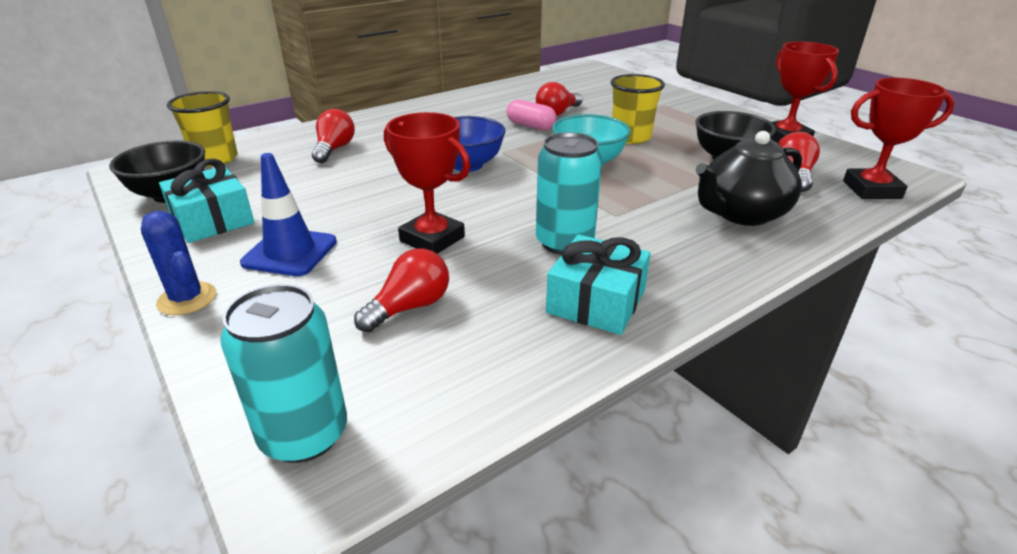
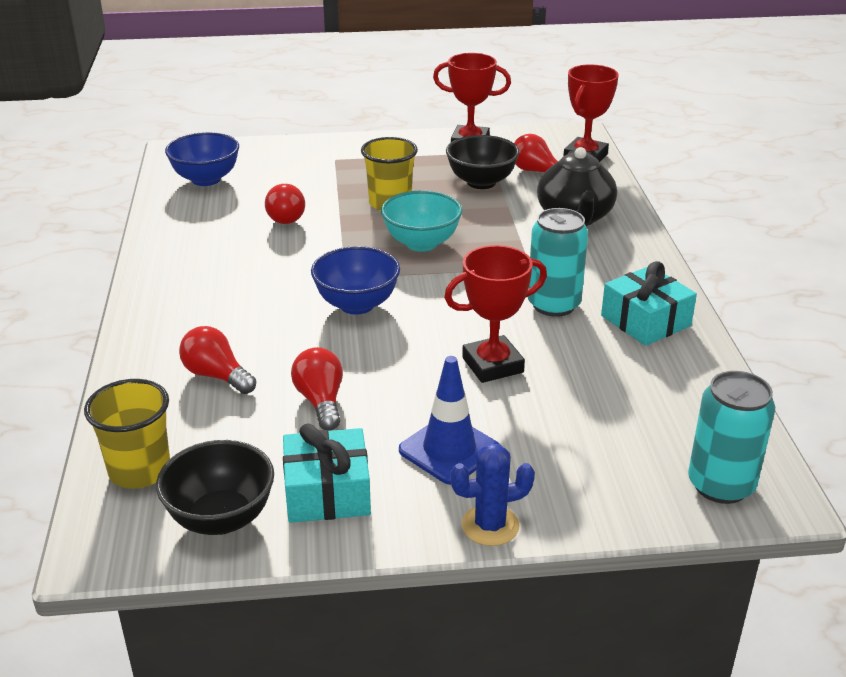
camera: 60 degrees left, 0 degrees up
red light bulb [354,248,449,332] -> red light bulb moved to [291,347,343,430]
pink capsule [507,100,557,130] -> none
none -> blue bowl [165,132,239,186]

